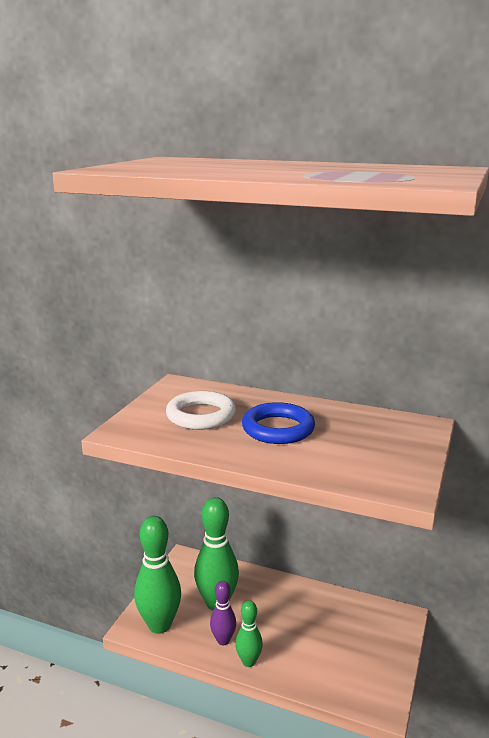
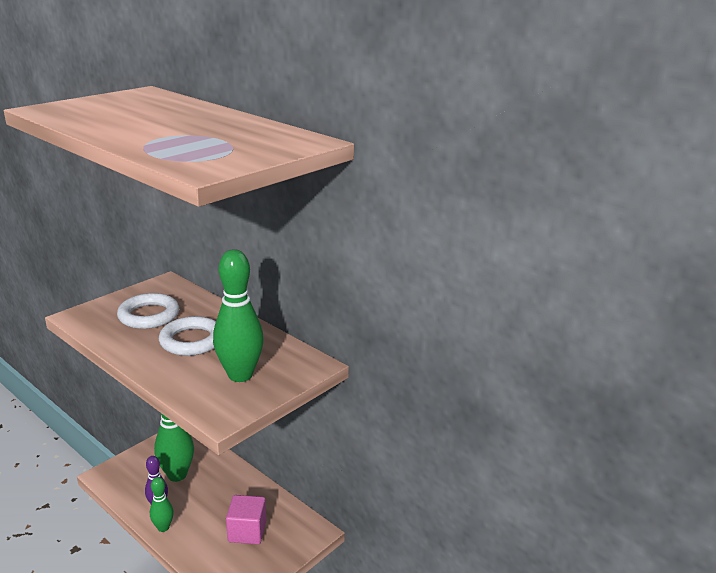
camera: 20 degrees right, 5 degrees up
green bowling pin [134,516,181,634] -> green bowling pin moved to [213,249,264,382]
blue ring [242,402,315,444] -> white ring [159,316,216,356]
none -> pink cube [226,495,266,544]

